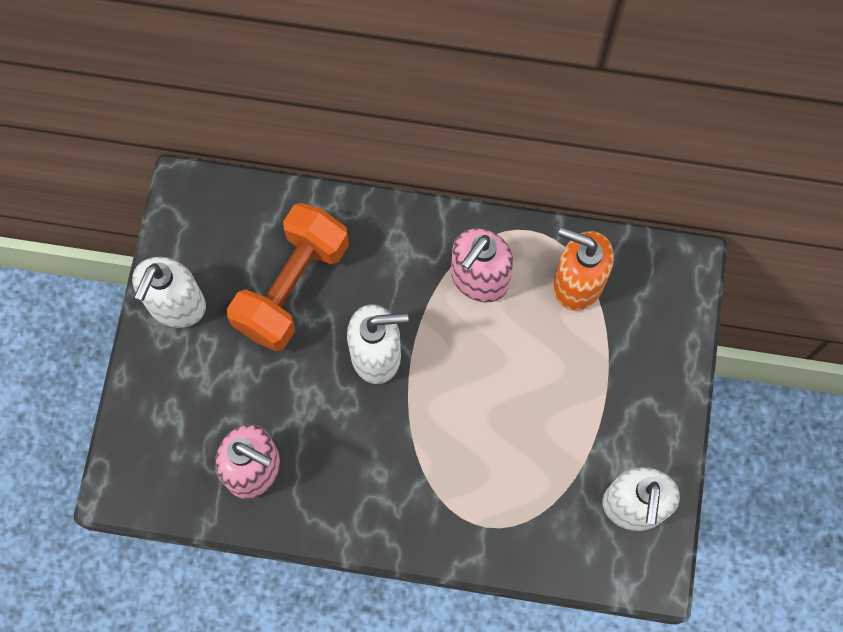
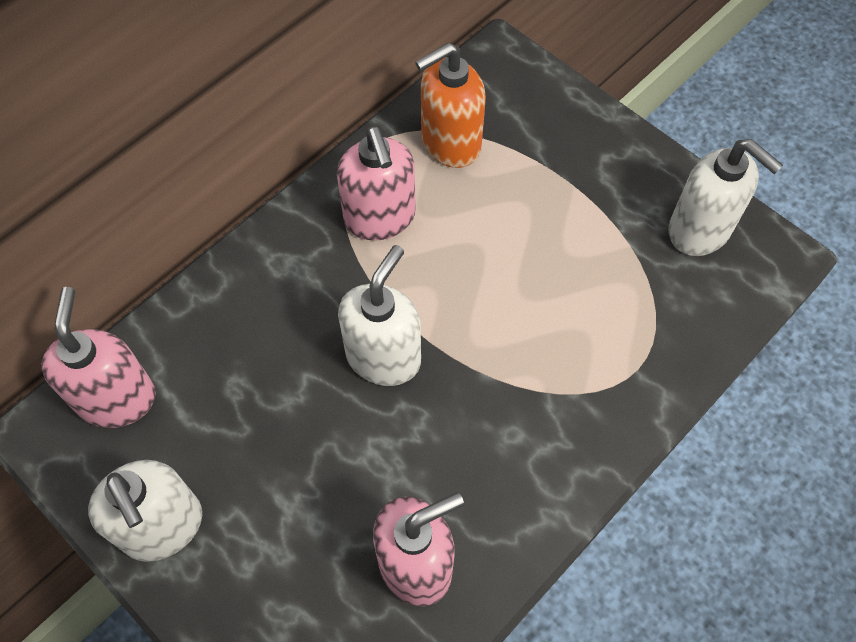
camera: 55 degrees left, 10 degrees down
orange dumbbell [227,203,349,351] -> none
none -> pink soap dispenser [41,287,156,428]

